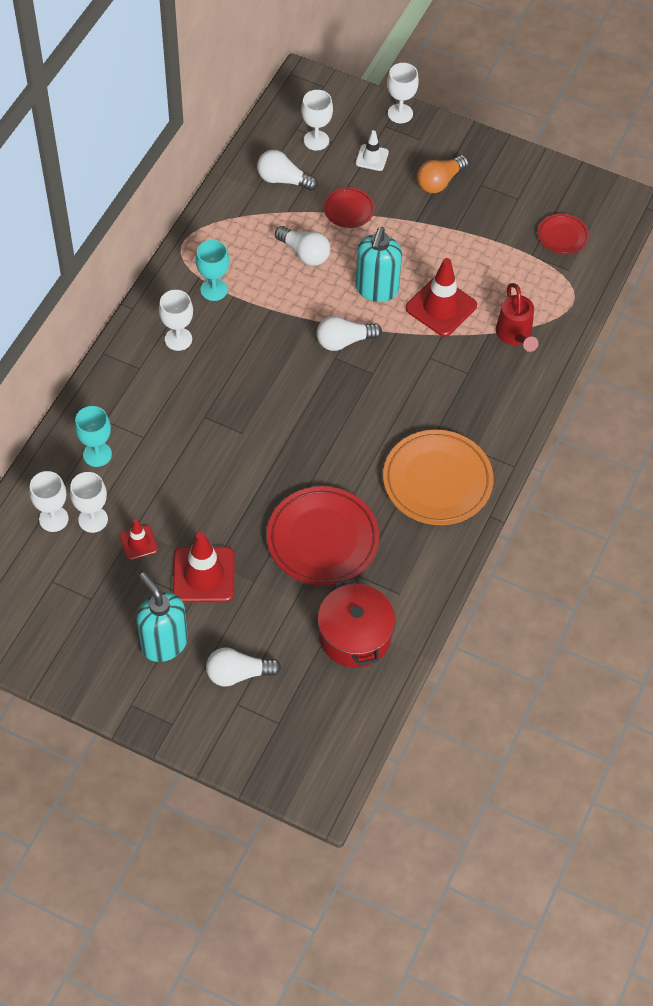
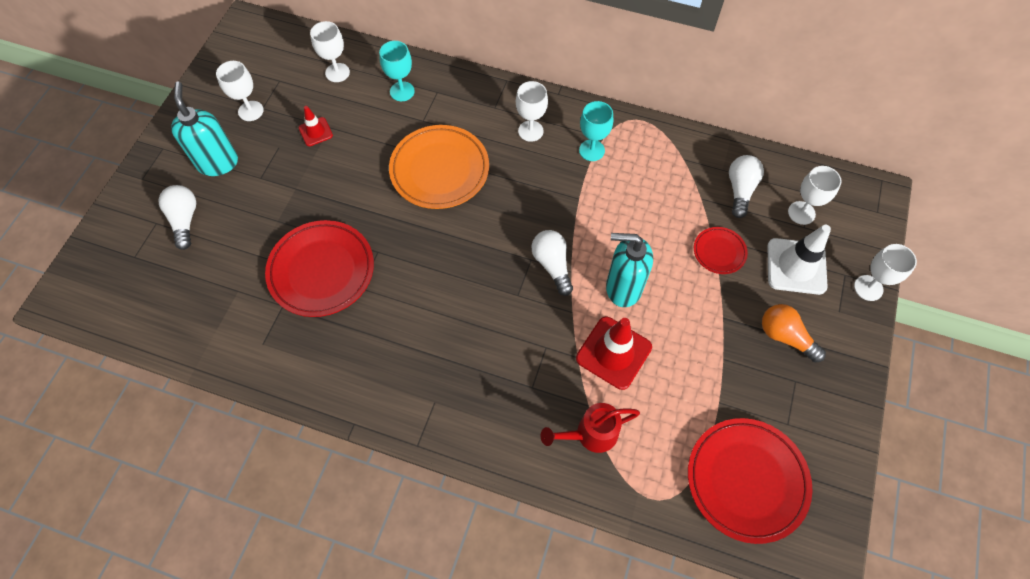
camera: 85 degrees right, 5 degrees up
white goblet [70,472,108,533] -> white goblet moved to [216,61,264,121]
turquoise soap dispenser [137,572,188,662] -> turquoise soap dispenser turned 60 degrees counterclockwise [171,82,238,176]
red traffic cone [173,532,235,602] -> none
white light bulb [275,226,330,266] -> none
red pot [317,578,395,668] -> none
white traffic cone [356,130,389,171] -> white traffic cone [768,225,831,295], size x1.83
orange plate [383,430,494,525] -> orange plate moved to [389,125,489,209]
red plate [538,214,589,254] -> red plate [688,418,812,544], size x1.98

